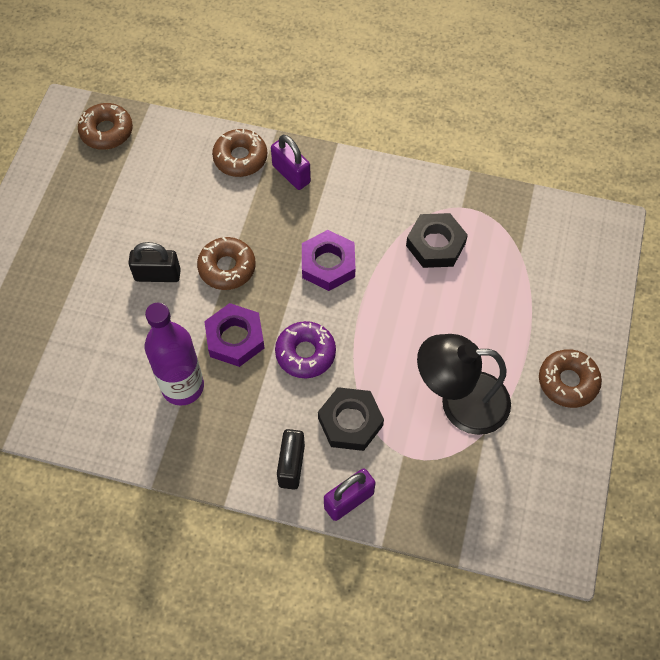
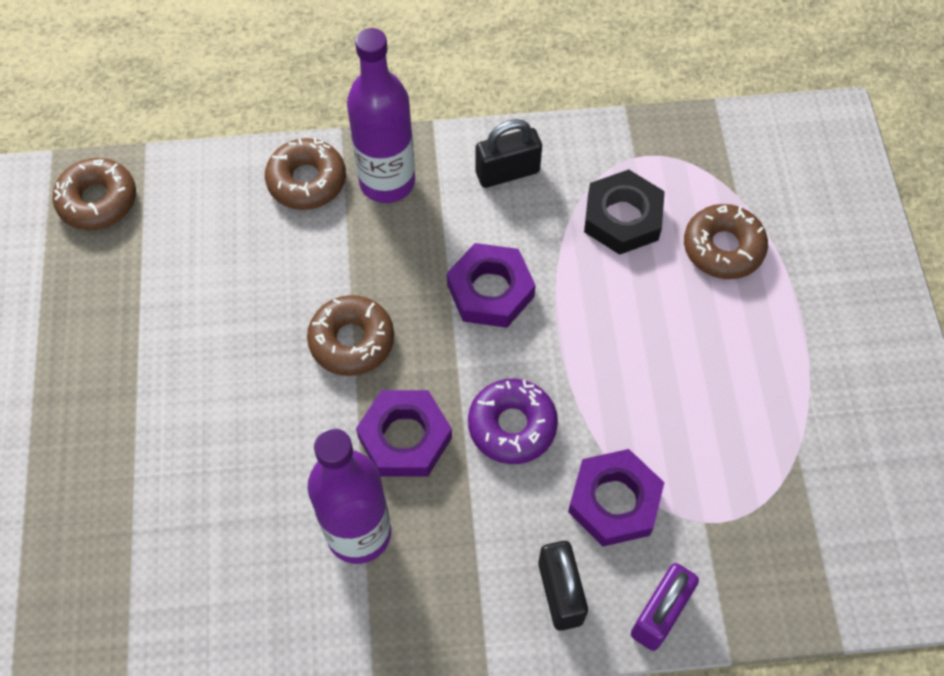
camera: 20 degrees left, 0 degrees up
black padlock [128,242,181,282] -> black padlock moved to [475,119,542,188]
purple padlock [271,135,311,190] -> purple bottle [347,28,415,203]
black nut [318,387,384,451] -> purple nut [568,449,665,546]
black lamp [417,334,511,435] -> none
brown donut [539,349,602,408] -> brown donut moved to [684,204,768,279]

